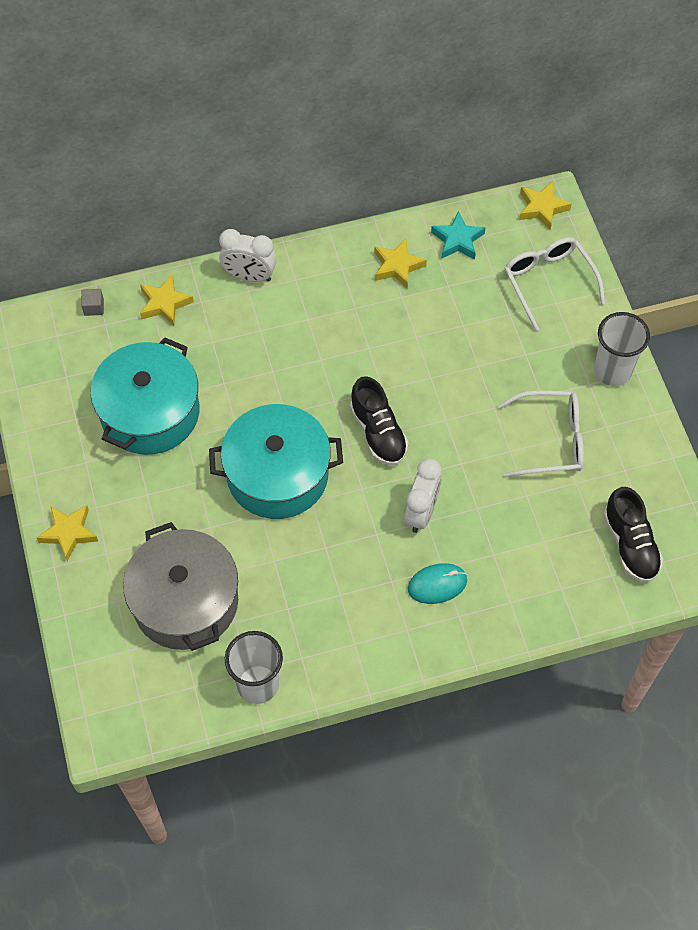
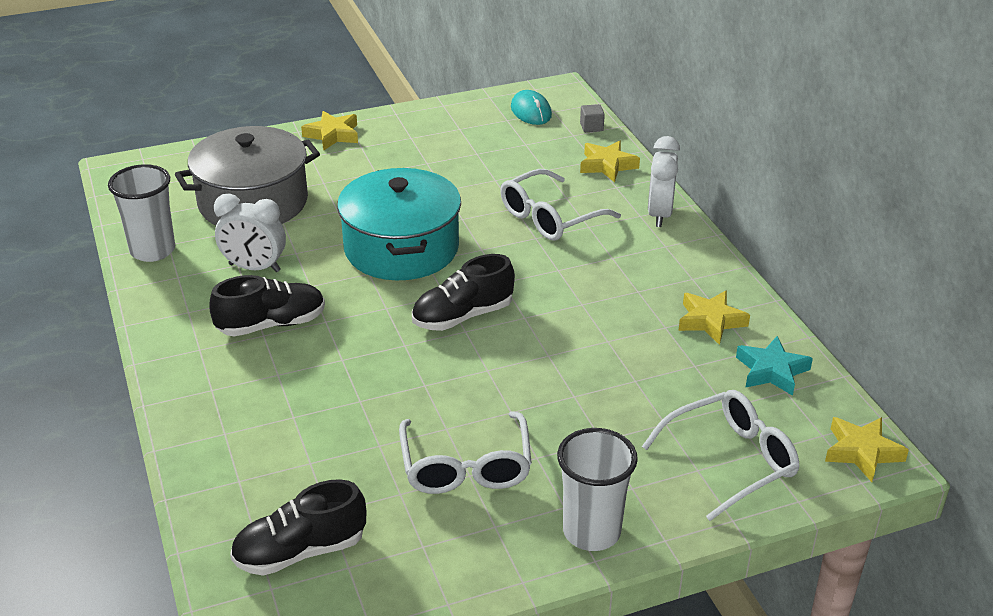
camera: 85 degrees right, 25 degrees down
turquoise pot [91,337,199,455] -> none
white clock [404,459,442,533] -> white clock moved to [214,194,286,272]
turquoise mouse [408,563,467,604] -> turquoise mouse moved to [511,90,552,125]
none -> black shoe [209,275,325,336]
none -> white glasses [500,169,621,241]

